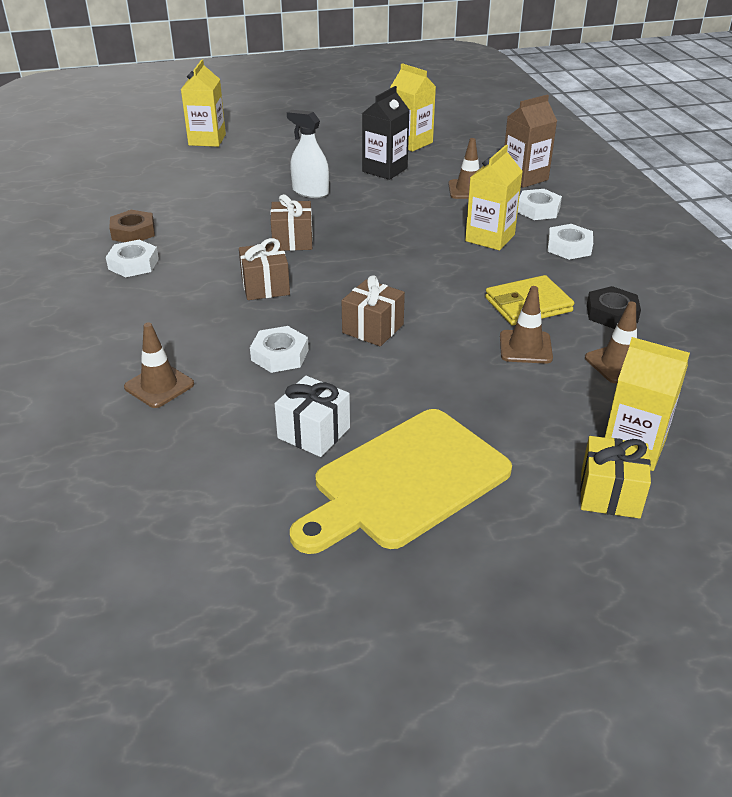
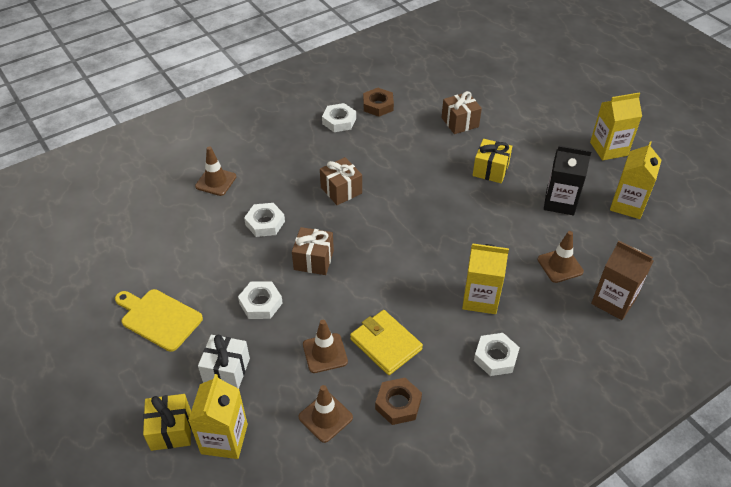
camera: 70 degrees right, 10 degrees up
yellow carton [181,59,226,147] -> yellow carton moved to [590,92,642,160]
brown gift [271,194,313,251] -> brown gift moved to [442,91,482,134]
white gift [275,376,350,457] -> white gift moved to [198,335,250,389]
white spray bottle [287,110,329,198] -> yellow gift [473,139,512,183]
yellow cutting board [290,409,512,554] -> yellow cutting board [115,289,203,352], size x0.64
white nut [518,189,562,220] -> white nut moved to [238,281,283,319]
black nut [587,286,641,329] -> brown nut [375,378,422,425]

